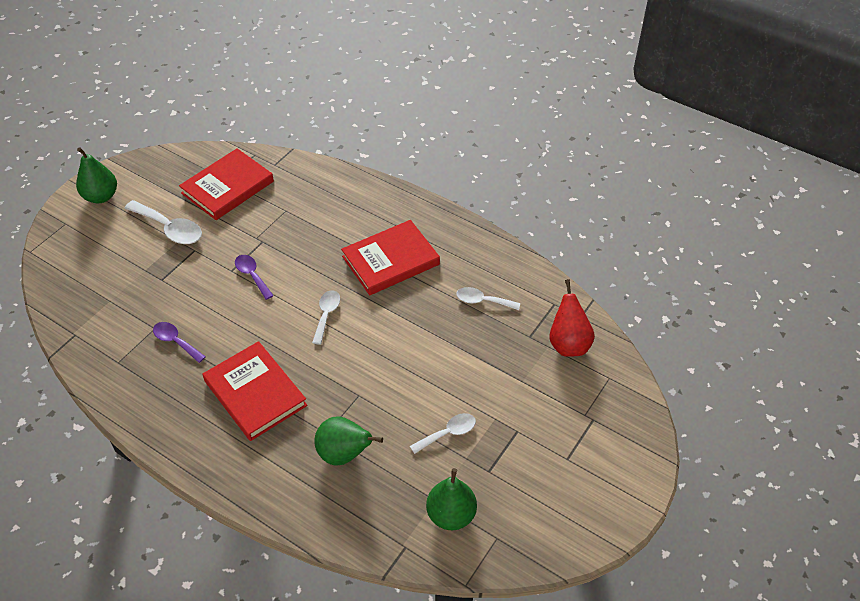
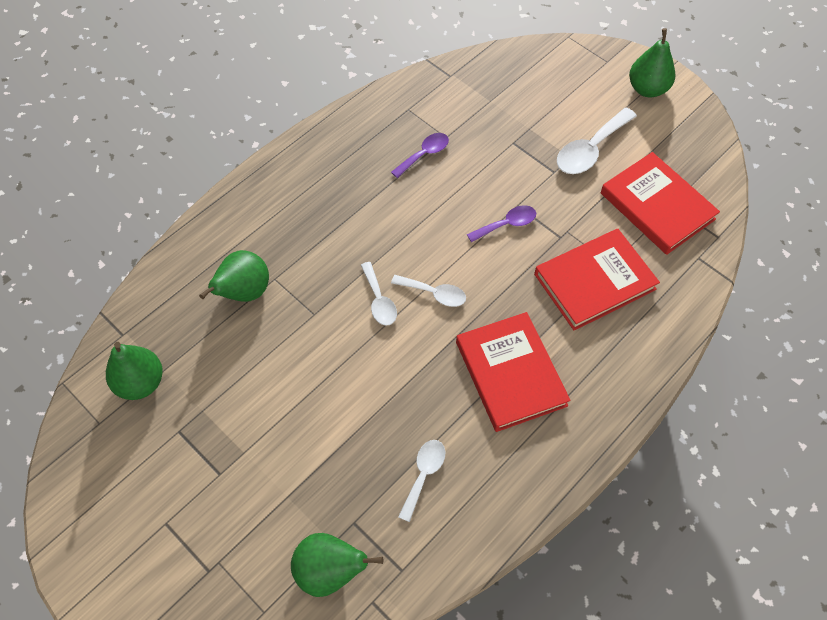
camera: 100 degrees right, 10 degrees up
red book [203,341,307,441] -> red book moved to [534,229,660,330]
white spoon [410,413,476,454] -> white spoon moved to [361,262,397,326]
red pear [549,279,595,357] -> green pear [291,533,383,597]

